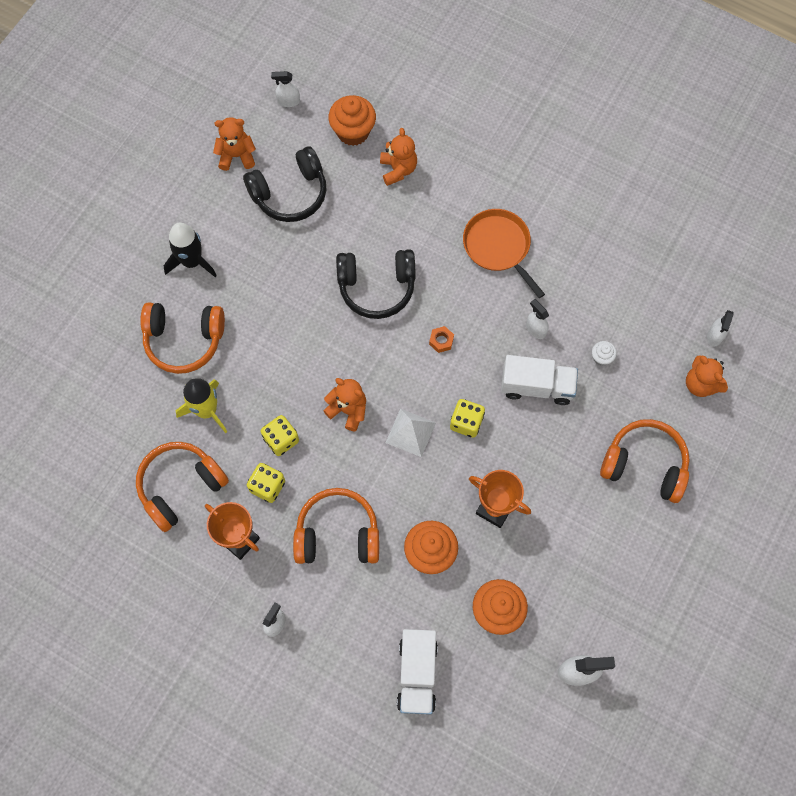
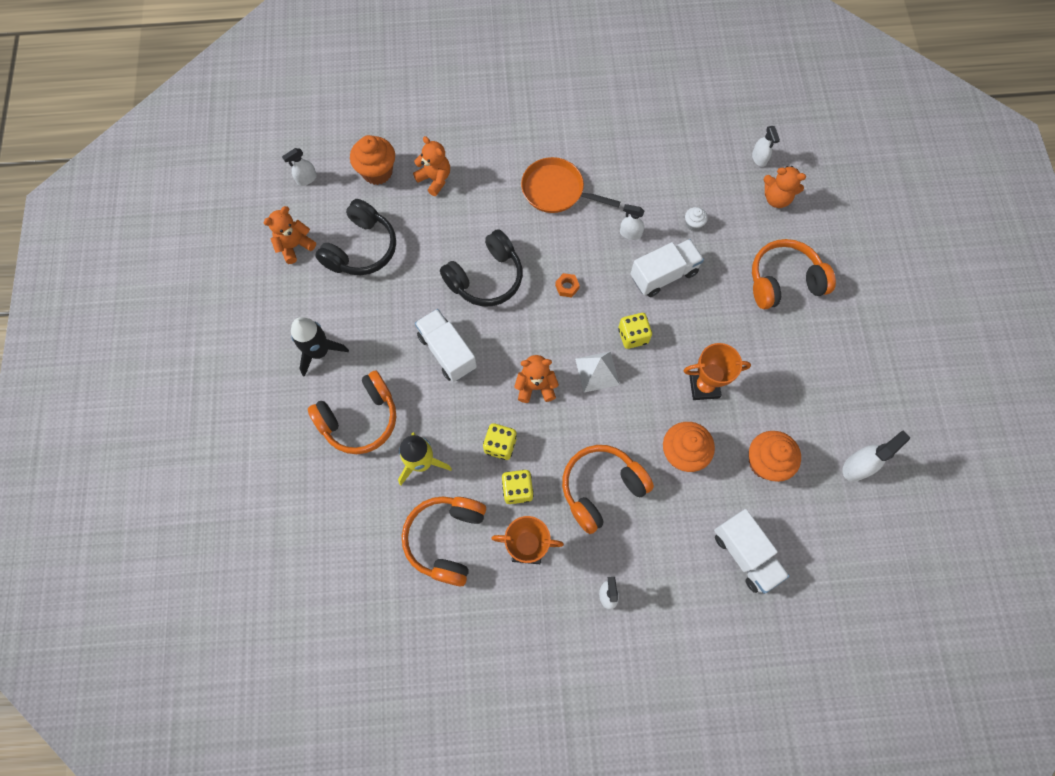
camera: 35 degrees left, 0 degrees up
none -> white truck [415,309,477,382]

